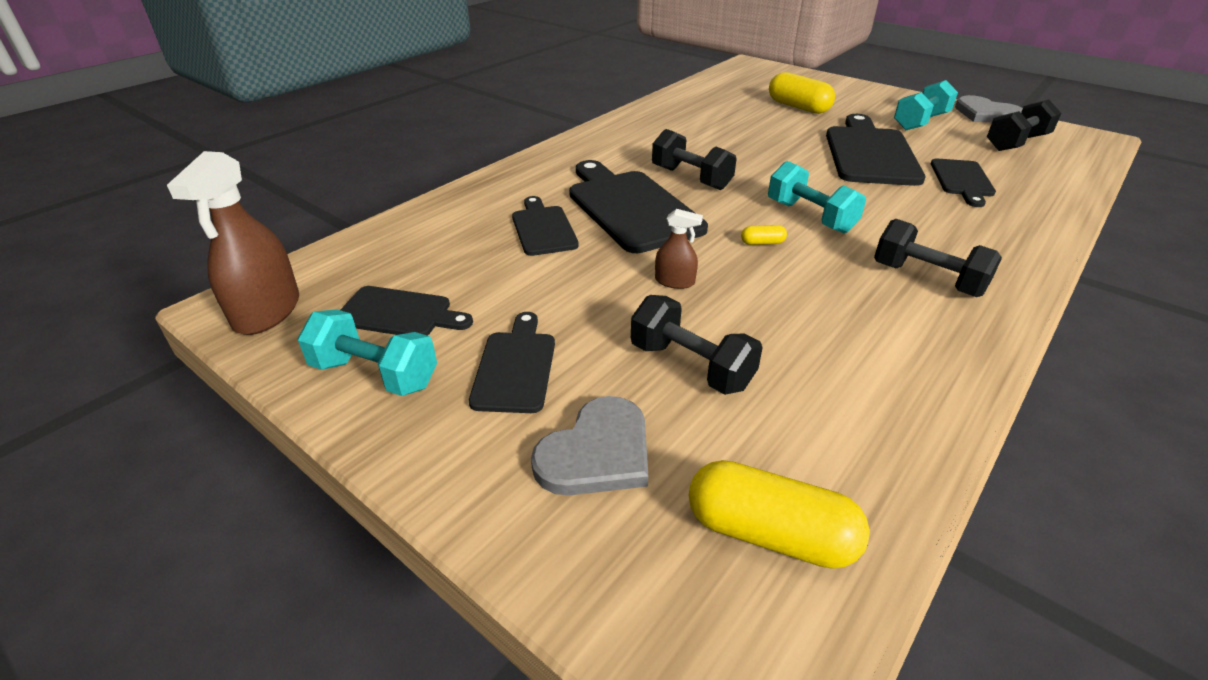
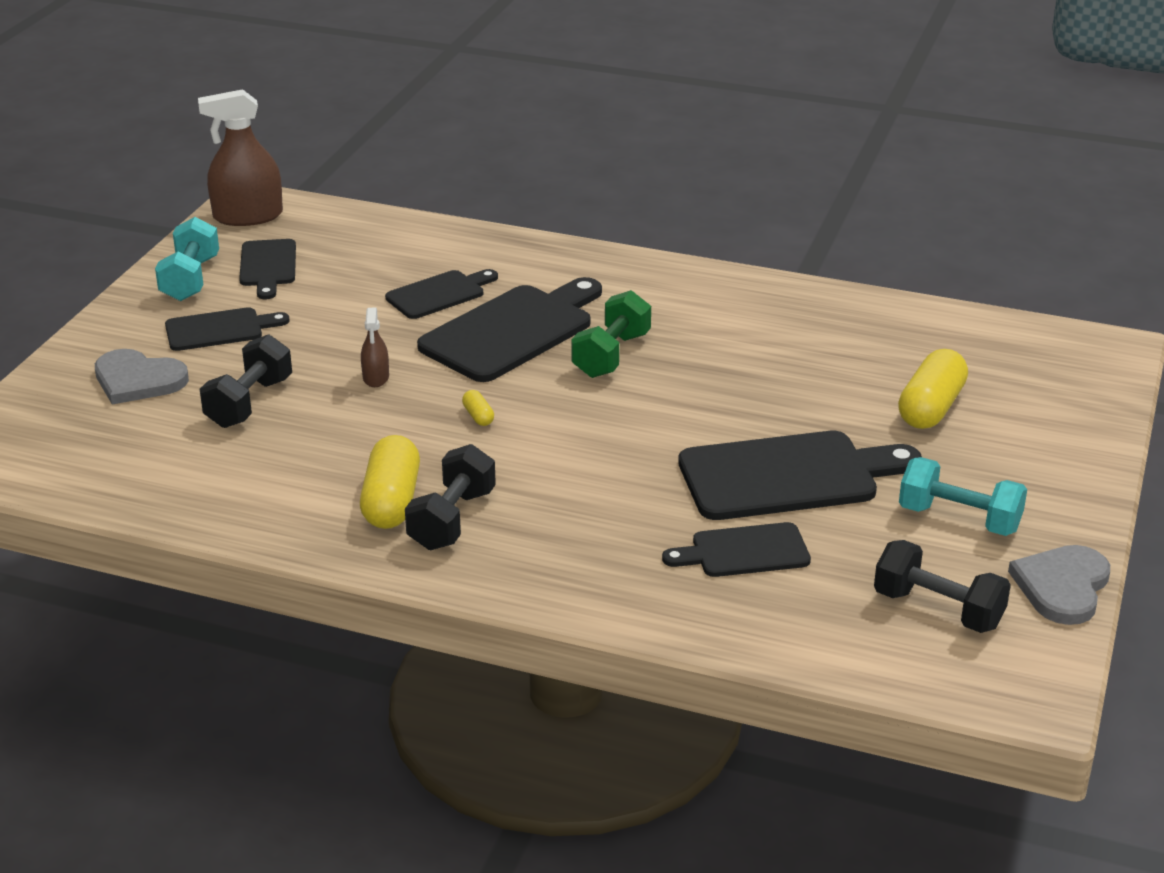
camera: 70 degrees right, 5 degrees down
black dumbbell [652,129,737,190] -> green dumbbell [572,290,651,378]
yellow capsule [689,460,870,569] -> yellow capsule moved to [360,435,420,529]
turquoise dumbbell [768,161,866,233] -> none

